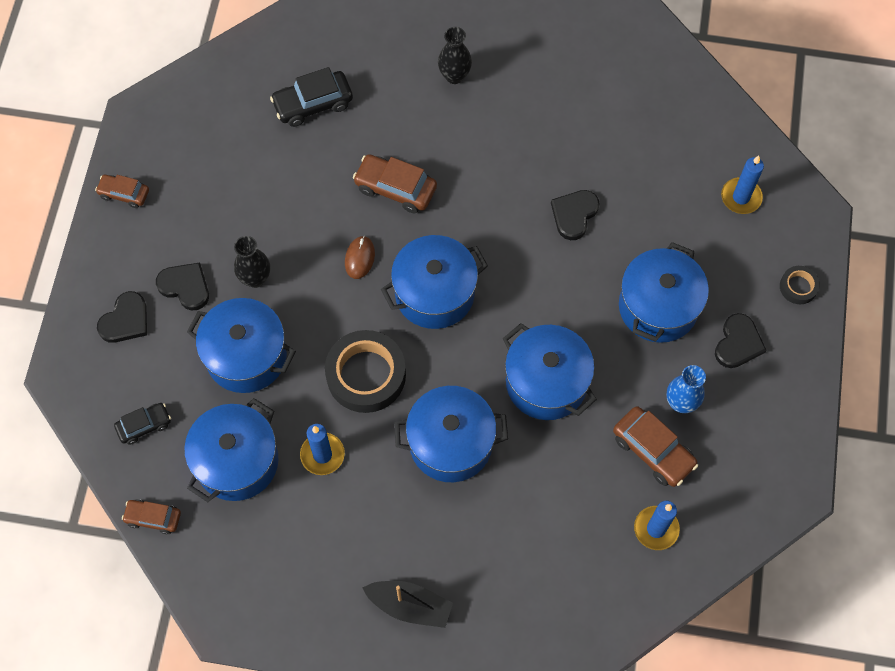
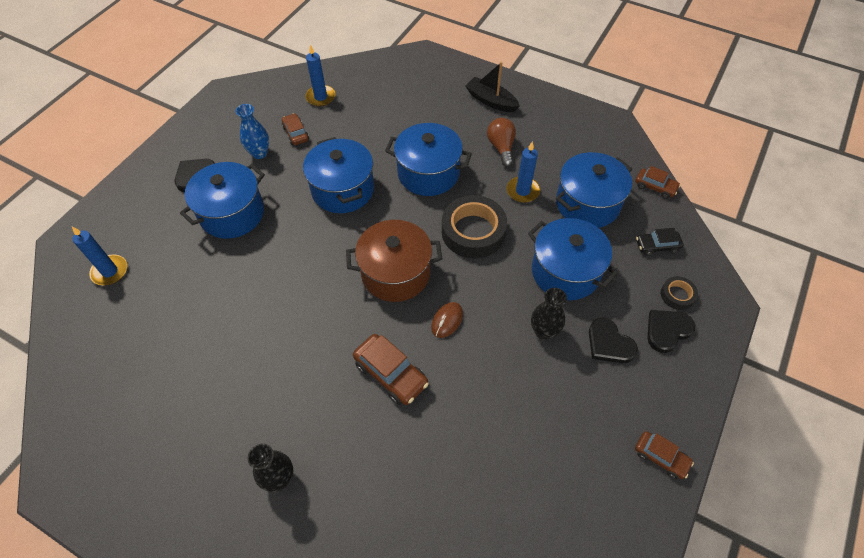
camera: 160 degrees left, 10 degrees down
black car [270,67,353,127] -> none
blue pot [381,235,488,329] -> brown pot [346,220,442,302]
black heart [551,190,600,240] -> none
brown car [613,406,698,487] -> brown car [282,113,309,145], size x0.63
black tape [780,266,820,304] -> black tape moved to [661,276,698,310]
none -> brown light bulb [487,118,516,167]

